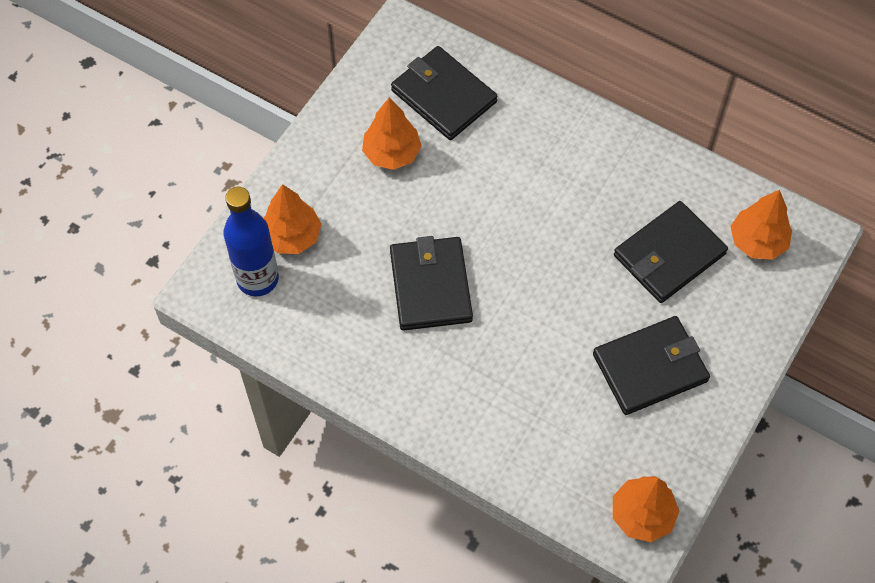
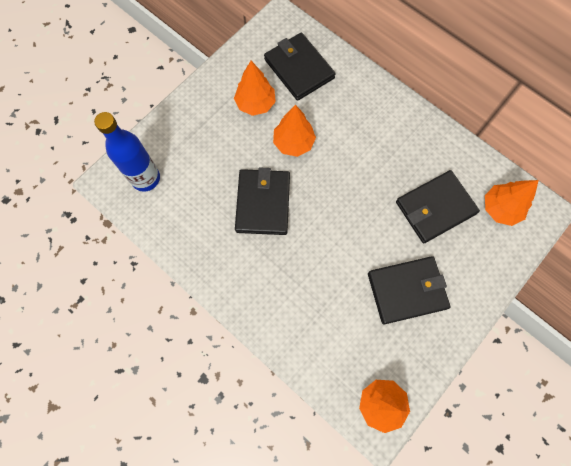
camera: 10 degrees right, 10 degrees up
orange tree [264,184,322,254] -> orange tree moved to [273,105,316,157]

